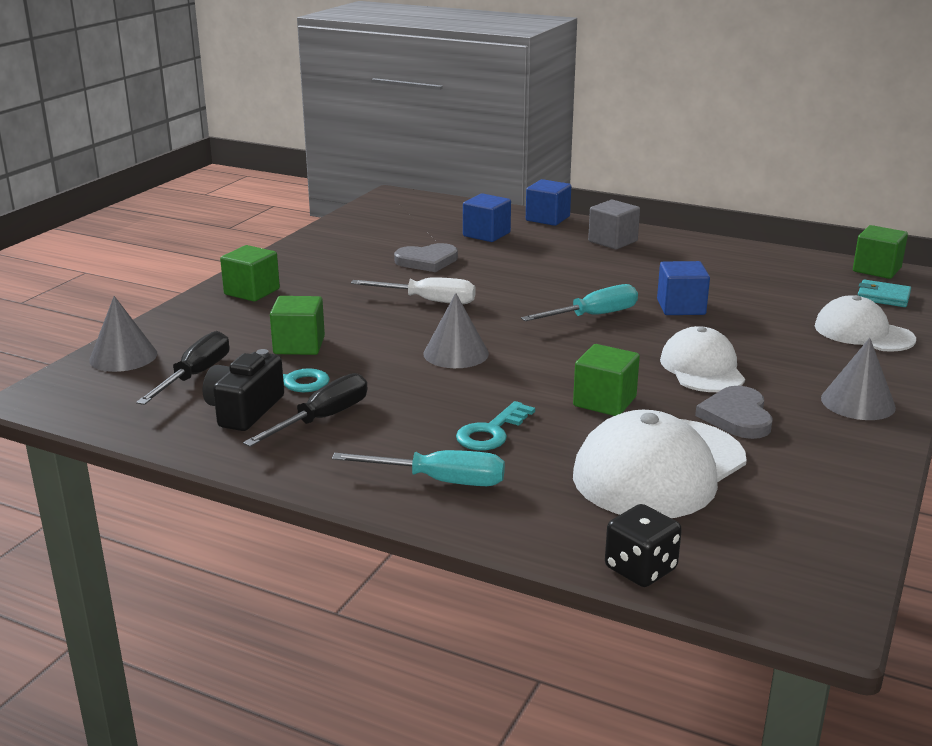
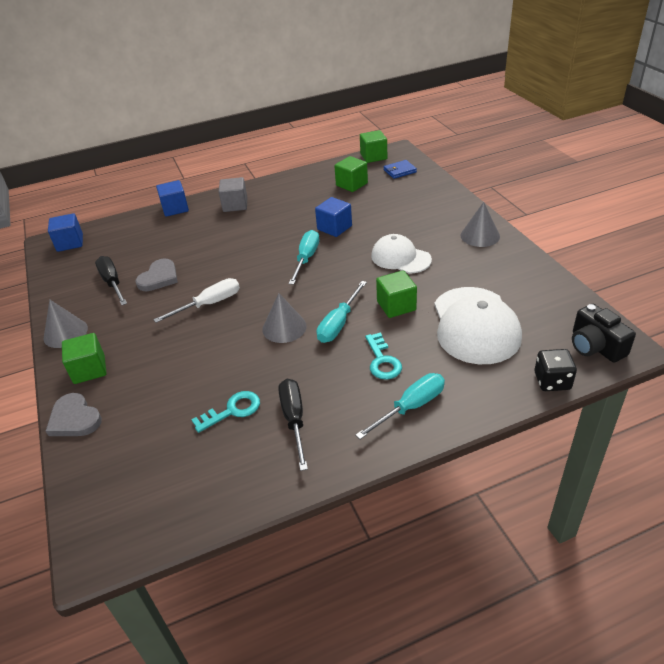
camera: 45 degrees left, 15 degrees up
grey cone [89,296,157,372] -> grey cone moved to [43,300,88,348]
black screwdriver [136,331,229,405] -> black screwdriver moved to [95,256,127,305]
black camera [203,349,284,431] -> black camera moved to [572,304,636,363]
green cube [270,296,325,355] -> green cube moved to [334,156,368,192]
blue cube [463,193,511,242] -> blue cube moved to [48,213,83,252]
grey heart [695,386,772,439] -> grey heart moved to [46,393,102,436]
white cap [815,295,916,352] -> none
turquoise wallet [858,280,911,307] -> blue wallet [384,160,417,179]
none -> turquoise screwdriver [317,281,367,343]

